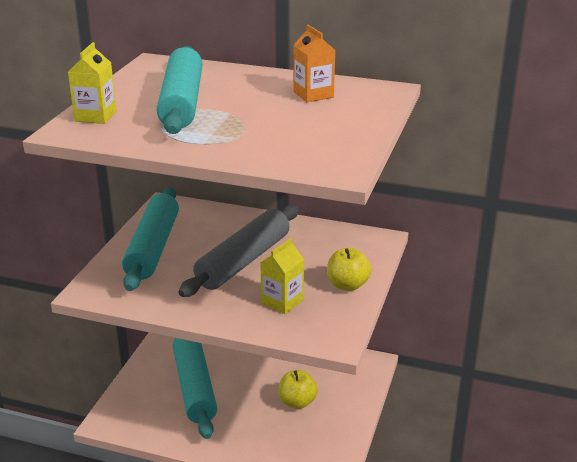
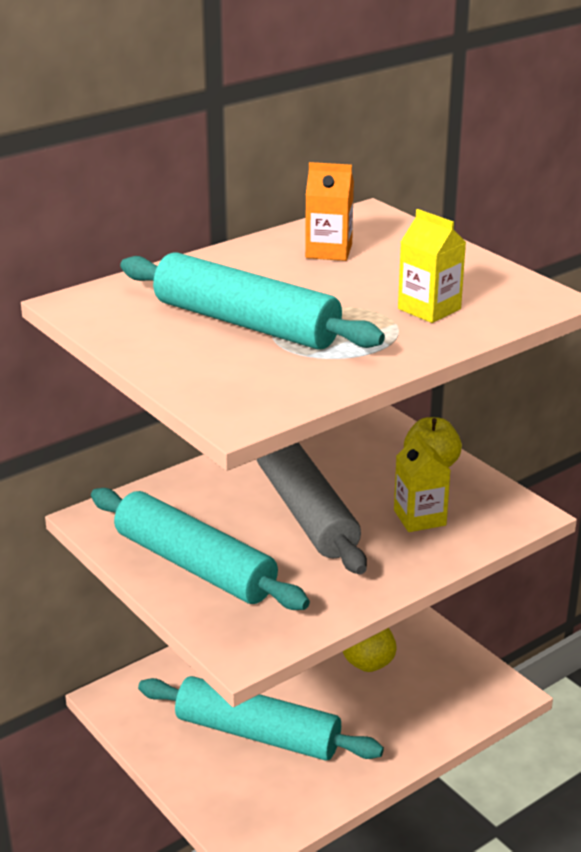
camera: 55 degrees left, 0 degrees up
yellow carton [68,42,116,124] -> yellow carton moved to [398,209,466,323]

